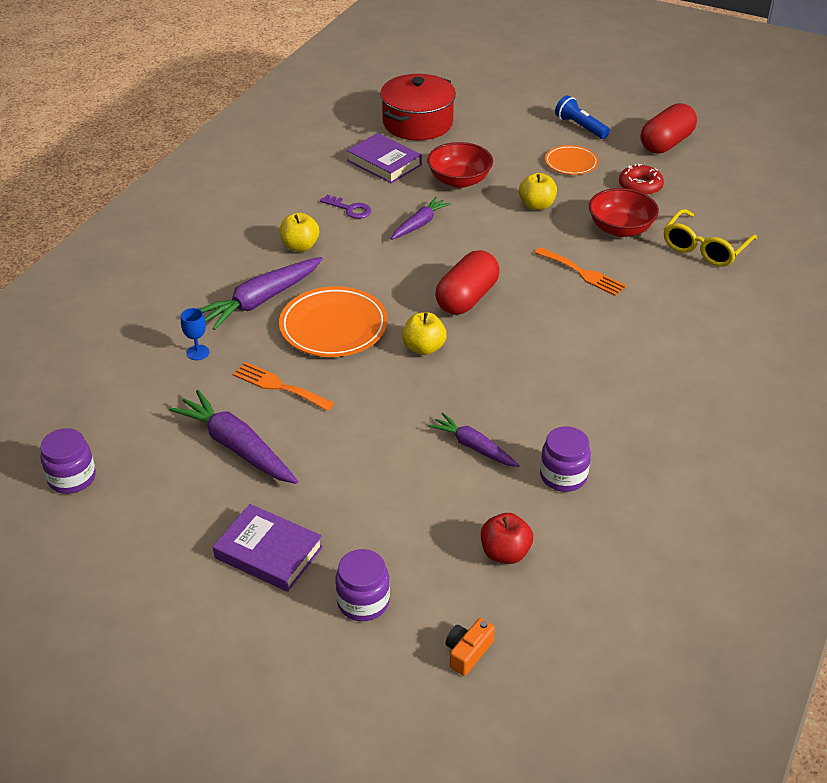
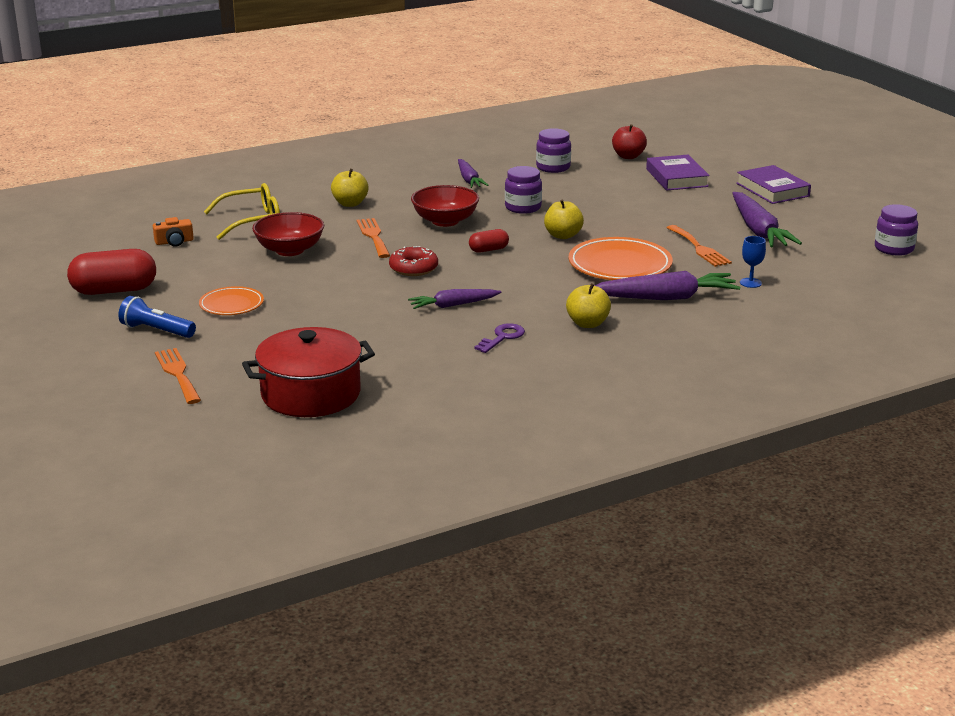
camera: 145 degrees left, 15 degrees down
purple key [320,195,371,219] -> purple key turned 60 degrees clockwise [474,323,525,353]
purple jar [335,549,390,621] -> purple jar moved to [505,166,542,214]
purple book [347,133,422,183] -> purple book moved to [646,155,710,191]
red bowl [427,142,493,188] -> red bowl moved to [411,185,479,227]
purple carrot [429,413,520,467] -> purple carrot moved to [458,159,489,188]
red capsule [435,250,499,315] -> red capsule [469,229,509,253], size x0.51
orange camera [446,618,495,676] -> orange camera moved to [153,217,194,246]
yellow apple [519,173,557,210] -> yellow apple moved to [331,169,369,207]
blue flashlight [555,95,610,139] -> blue flashlight turned 120 degrees clockwise [118,296,196,338]
red donut [619,164,664,195] -> red donut moved to [389,246,438,276]
none -> orange fork [155,348,201,404]

